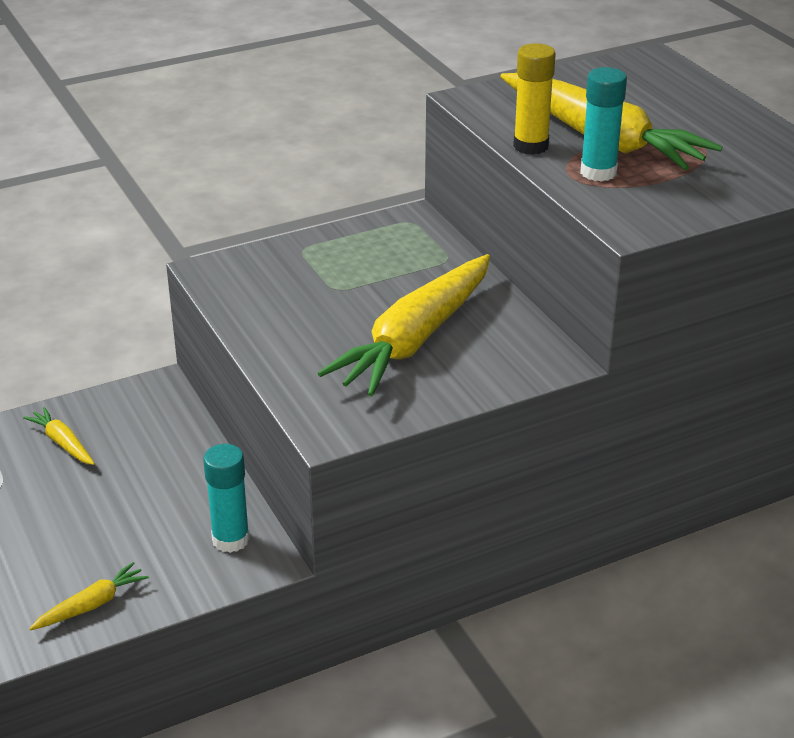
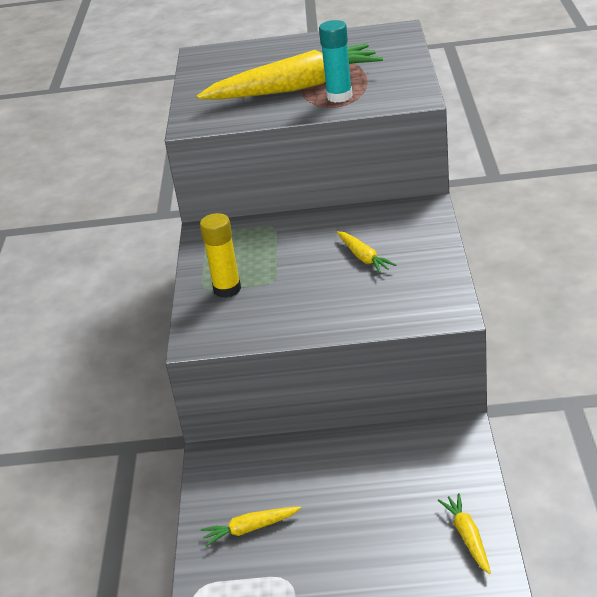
camera: 60 degrees left, 0 degrees up
turquoise glue stick [203,444,250,553] -> none
yellow carrot [318,254,490,396] -> yellow carrot [337,231,396,273], size x0.43
yellow glue stick [513,43,556,155] -> yellow glue stick moved to [200,213,241,298]

